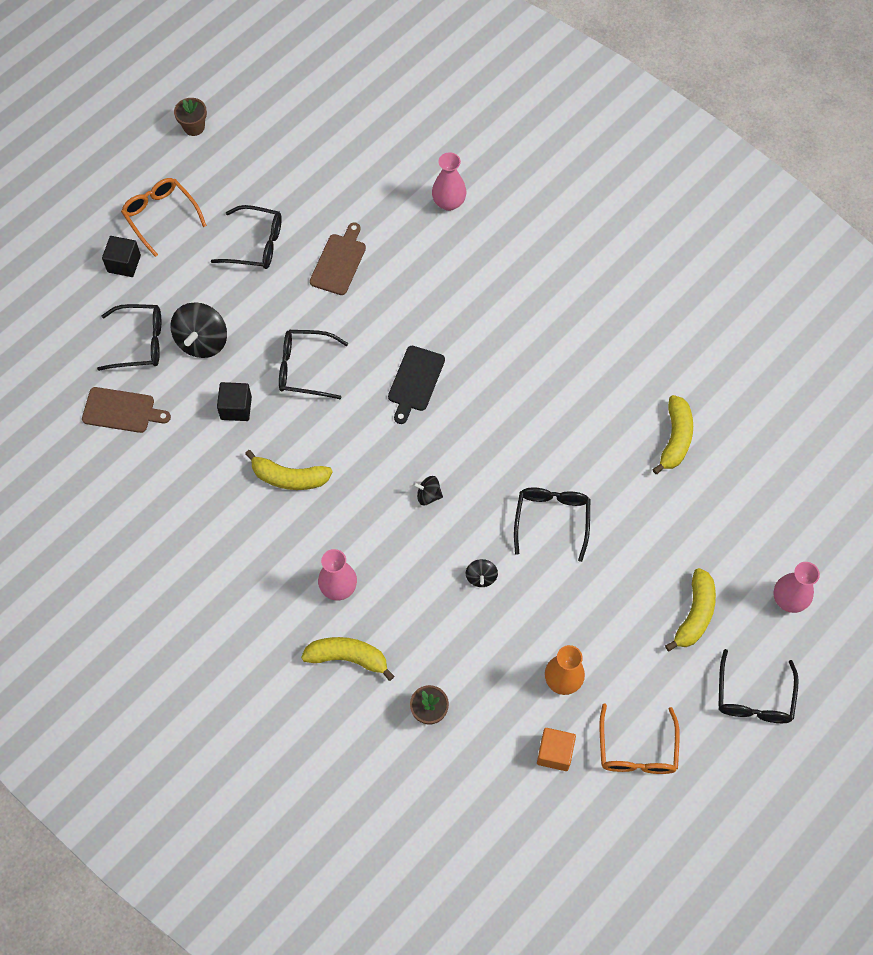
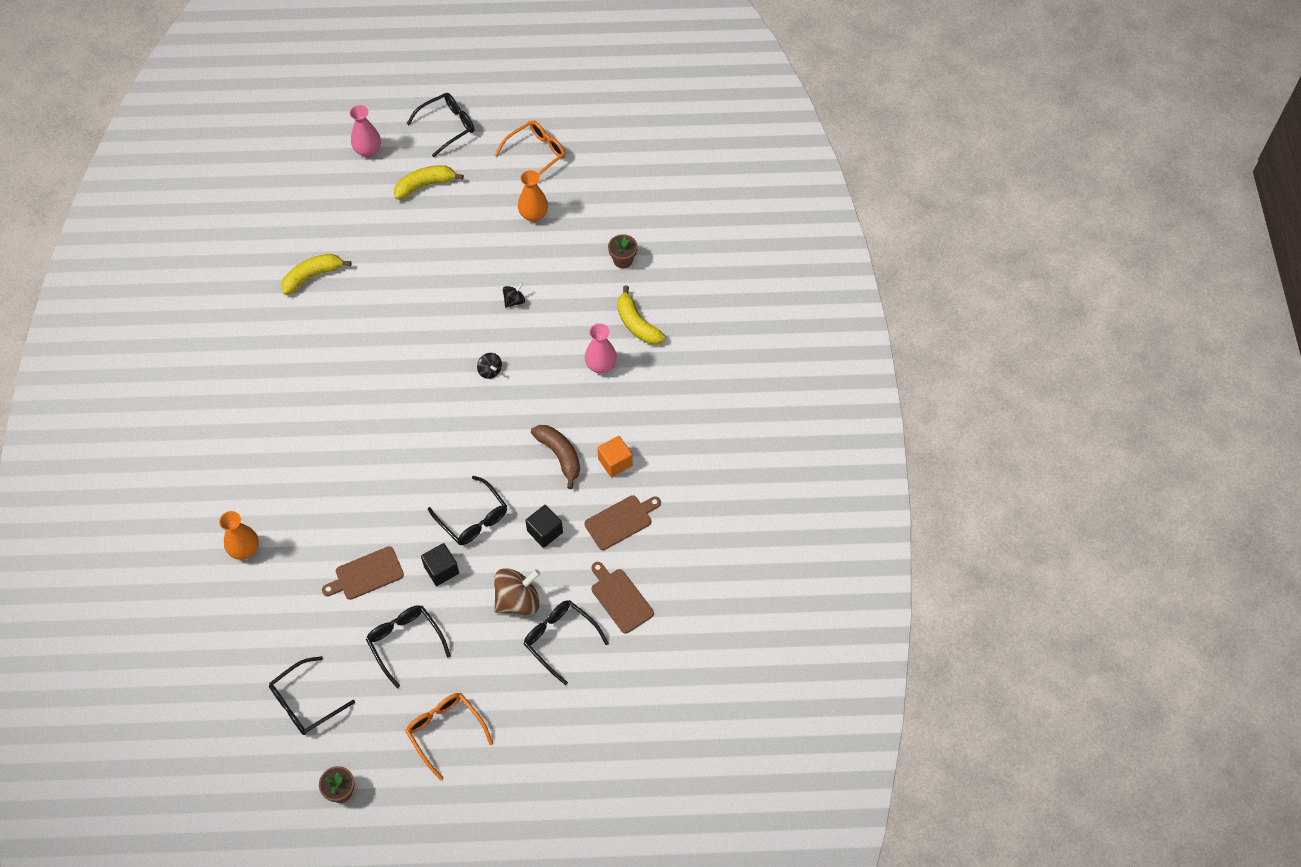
camera: 135 degrees left, 5 degrees down
black cube [102,236,141,277] -> black cube moved to [421,543,459,586]
orange glasses [121,178,207,257] -> orange glasses turned 135 degrees clockwise [405,693,493,780]
black spinning top [170,302,227,358] -> brown spinning top [494,568,540,615]
yellow banana [245,450,332,490] -> brown banana [531,425,580,489]
black cutting board [388,346,445,424] -> none
pink vase [432,152,466,211] -> orange vase [219,511,259,560]
black glasses [514,487,590,562] -> black glasses moved to [269,656,355,735]
orange cube [537,728,576,771] -> orange cube moved to [597,436,633,477]
none -> brown cutting board [584,495,661,550]

